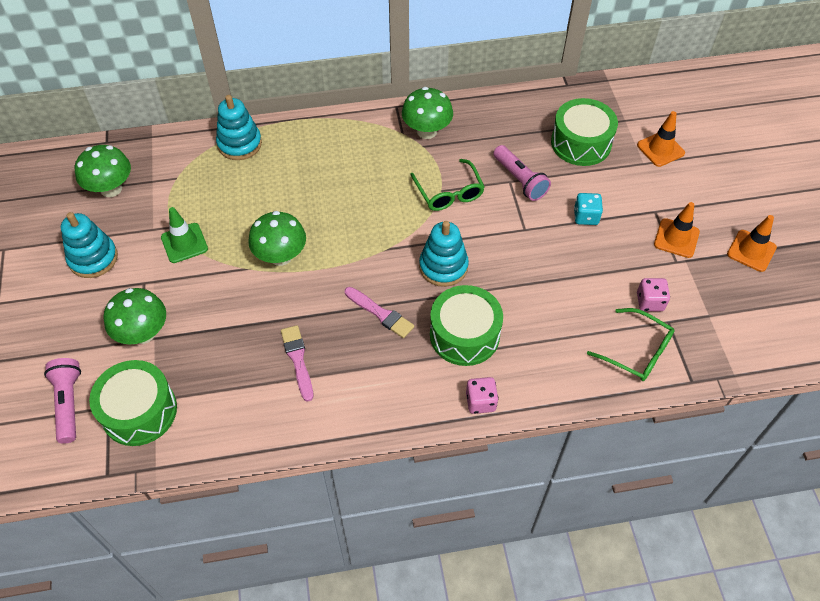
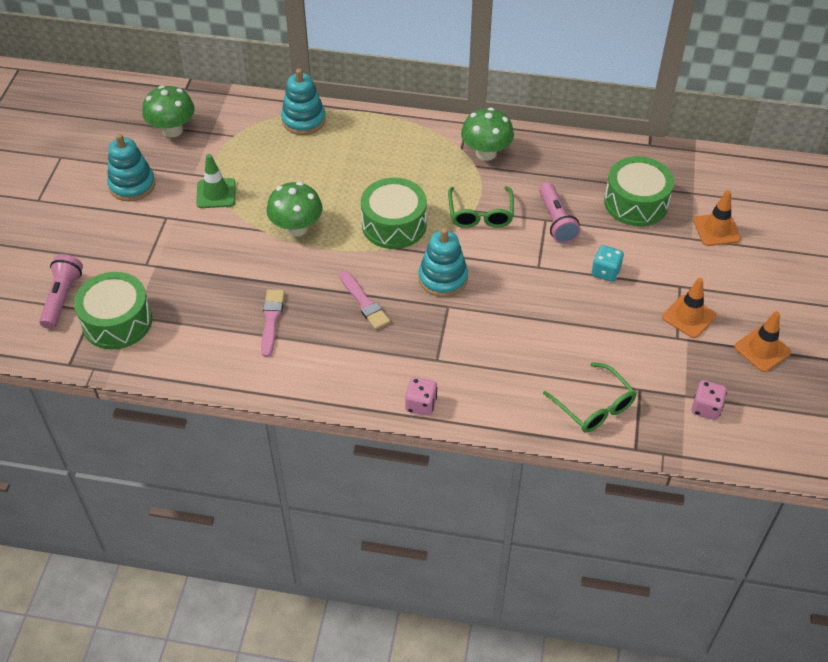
camera: 20 degrees right, 5 degrees down
green mushroom [104,288,166,345] -> none
green drum [430,285,503,366] -> green drum moved to [361,178,427,249]
pink dice [637,278,670,311] -> pink dice moved to [692,380,727,420]

